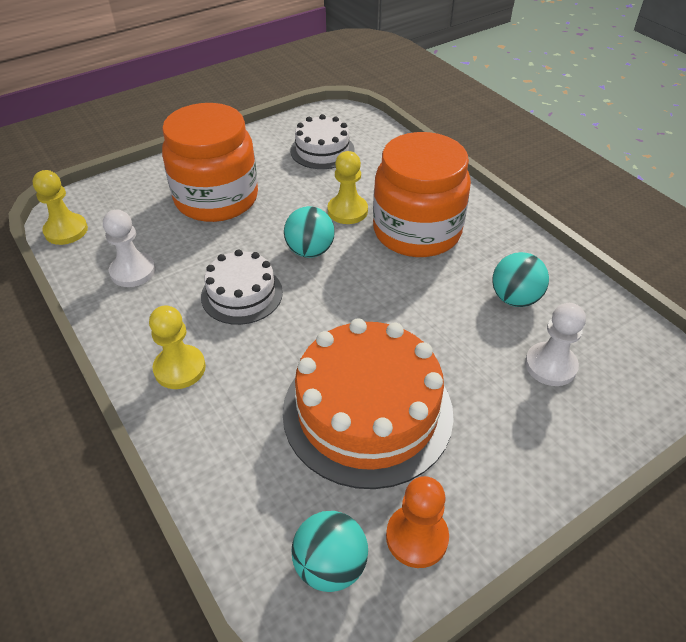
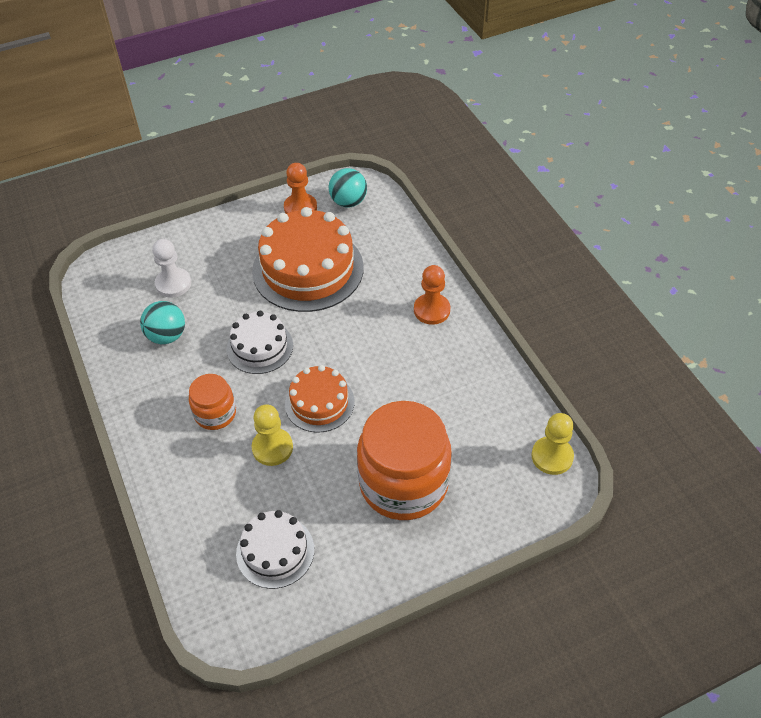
camera: 170 degrees left, 5 degrees up
white pawn [103,210,156,287] -> none
yellow pawn [149,305,206,389] -> orange pawn [414,265,450,325]
white cake [201,249,283,325] -> white cake moved to [226,311,293,374]
turquoise ball [284,206,335,258] -> orange cake [285,365,355,433]
orange jar [373,132,471,257] -> orange jar [189,374,236,430], size x0.51

